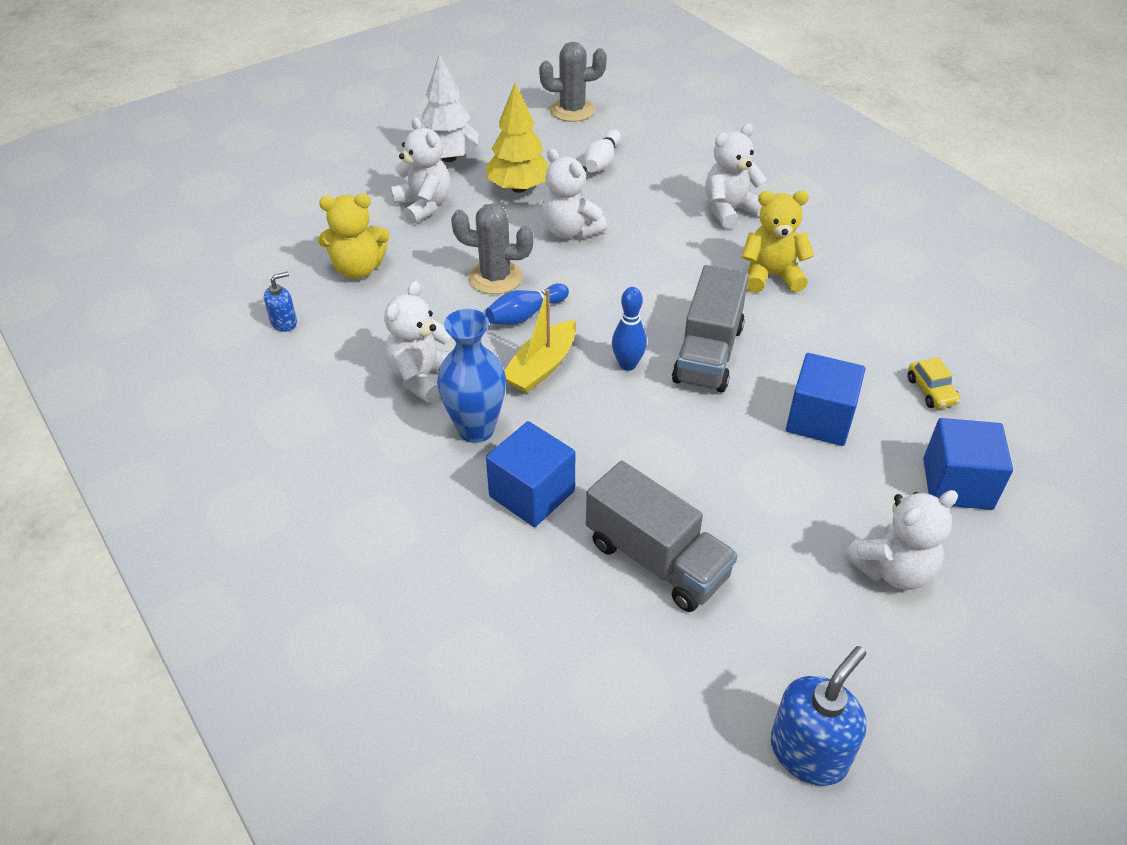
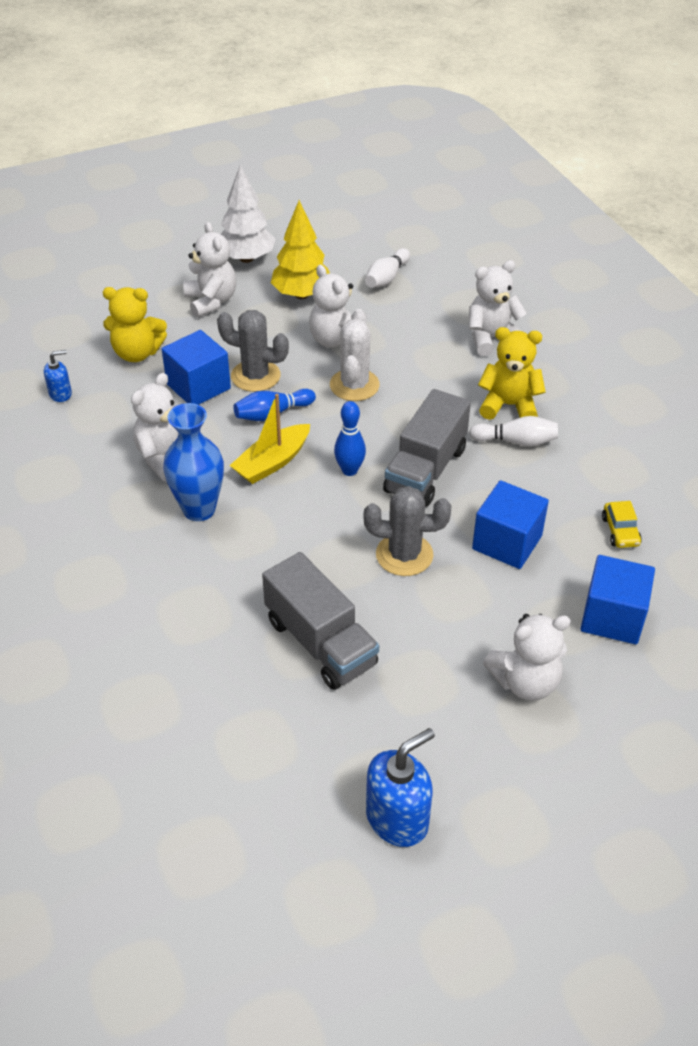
camera: 10 degrees right, 0 degrees up
blue cube [486,421,576,527] -> blue cube moved to [162,330,231,405]
grey cactus [539,42,607,122] -> grey cactus moved to [364,486,451,576]
none -> white cactus [330,309,380,401]
none -> white bowling pin [469,416,558,447]

